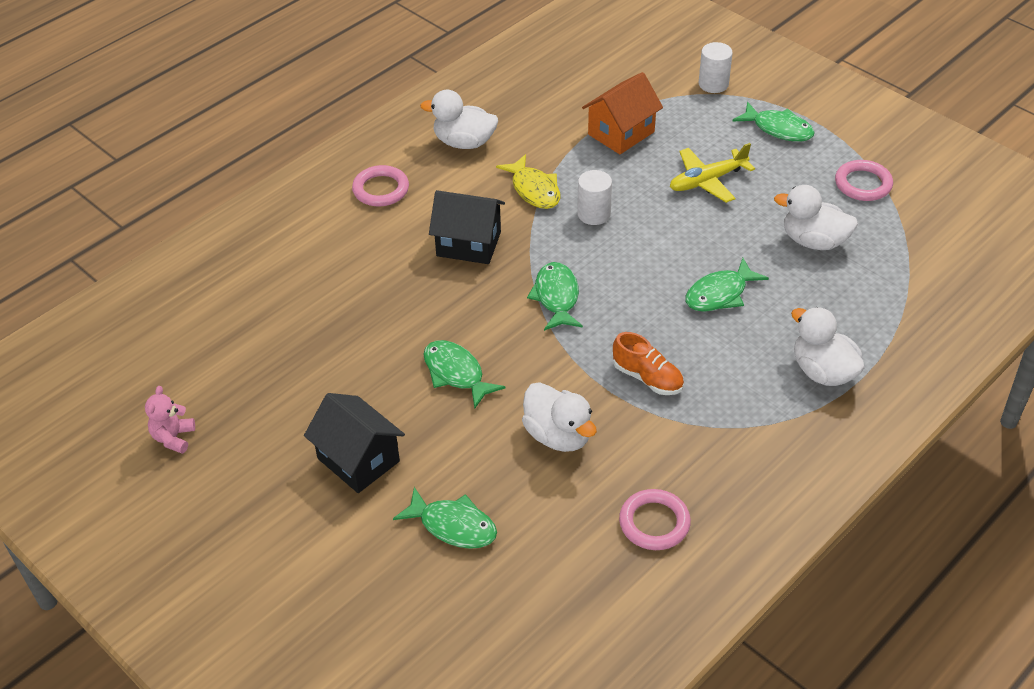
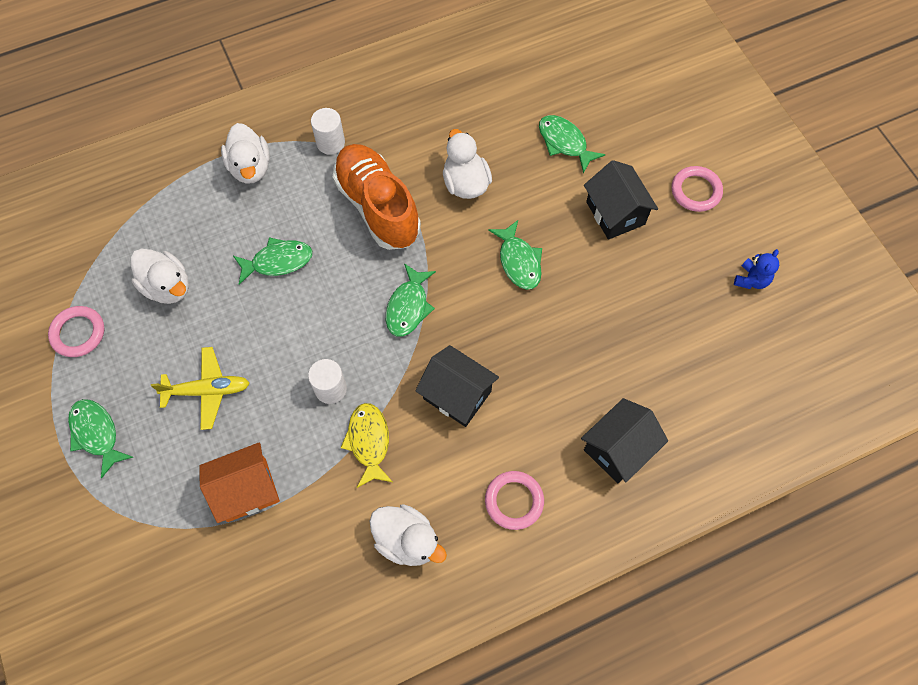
camera: 160 degrees left, 20 degrees up
pink teddy bear [145,386,195,454] -> blue teddy bear [734,249,779,289]
orange shoe [613,332,684,395] -> orange shoe [333,144,421,250], size x1.98
pink ring [619,489,691,550] -> pink ring moved to [672,166,723,212]
white cylinder [698,42,733,93] -> white cylinder moved to [311,108,345,155]
none -> black house [581,398,668,483]

